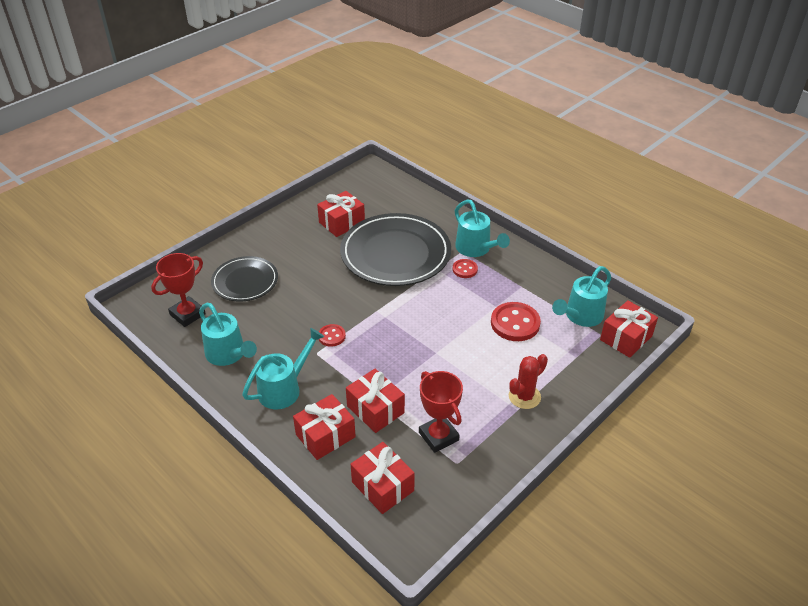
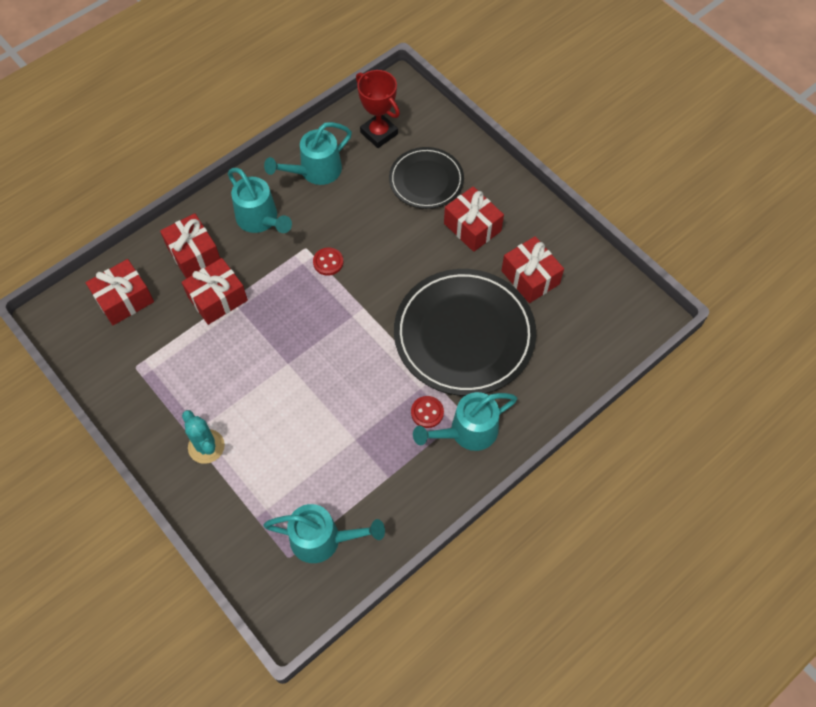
camera: 95 degrees right, 20 degrees up
red trophy [419,371,463,453] -> none
red button [491,302,541,341] -> none
red cactus [509,354,548,409] -> turquoise cactus [182,410,225,464]
turquoise watering can [552,266,611,327] -> turquoise watering can turned 135 degrees clockwise [263,504,385,563]
red gift [600,300,658,358] -> red gift moved to [444,186,504,252]

